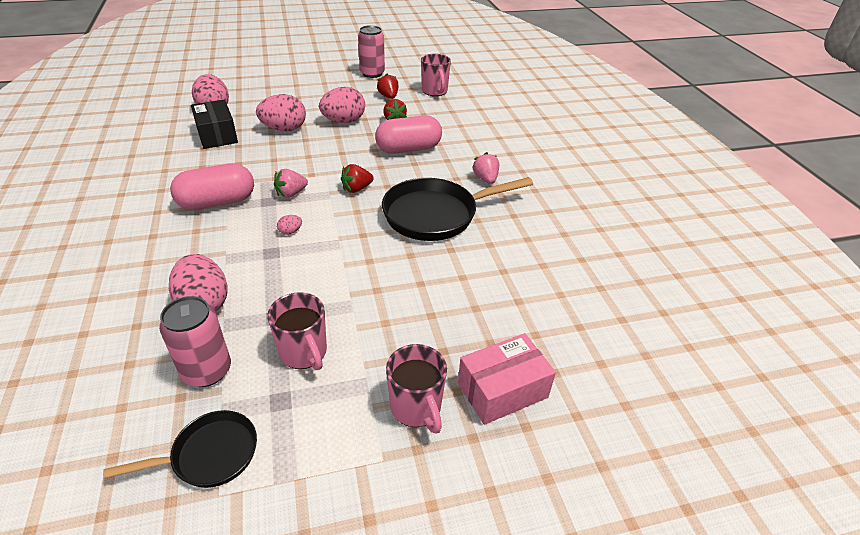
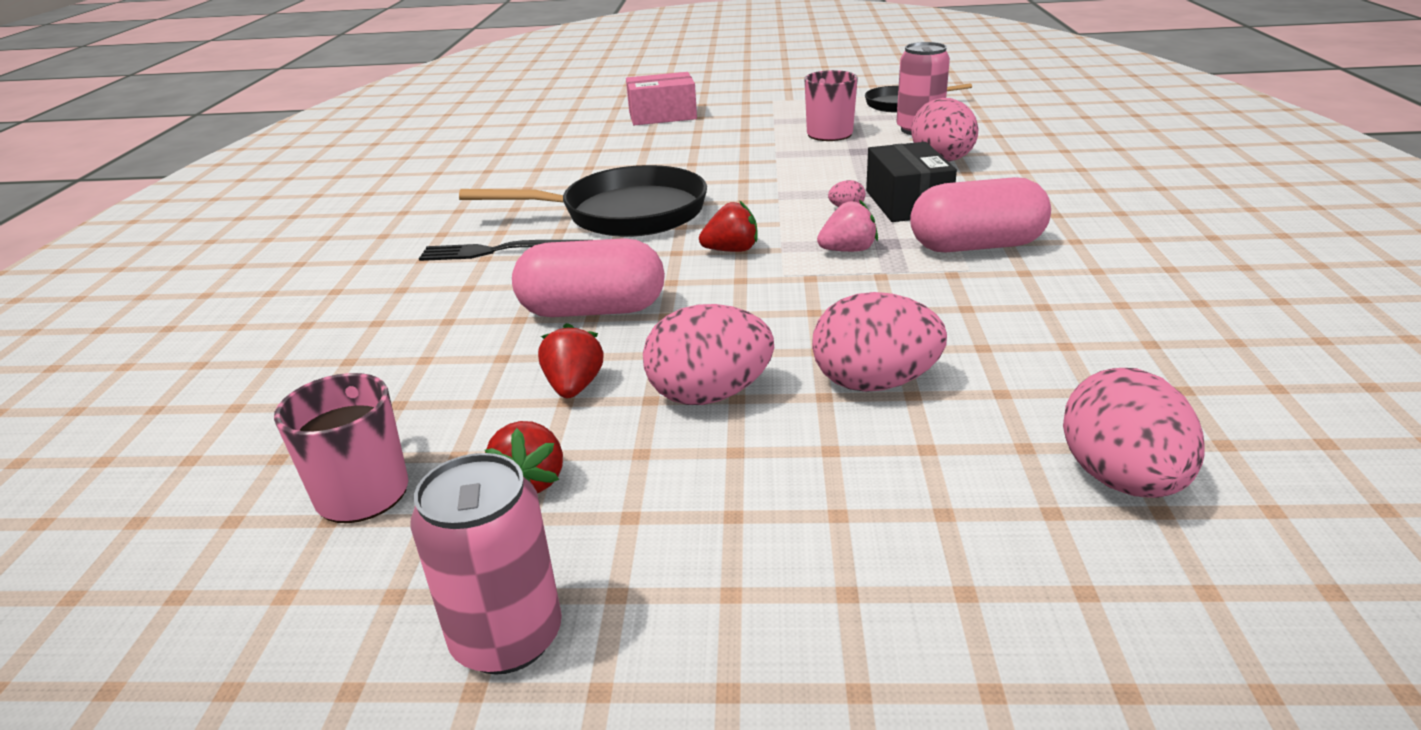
camera: 160 degrees left, 10 degrees down
black box [191,100,238,149] -> black box moved to [866,142,957,222]
pink mug [386,344,447,434] -> none
pink strawberry [472,152,499,184] -> black fork [419,240,586,261]

